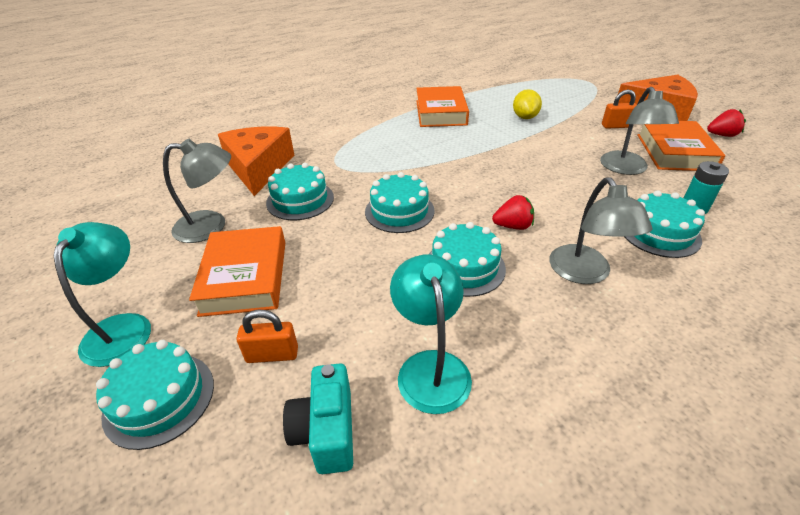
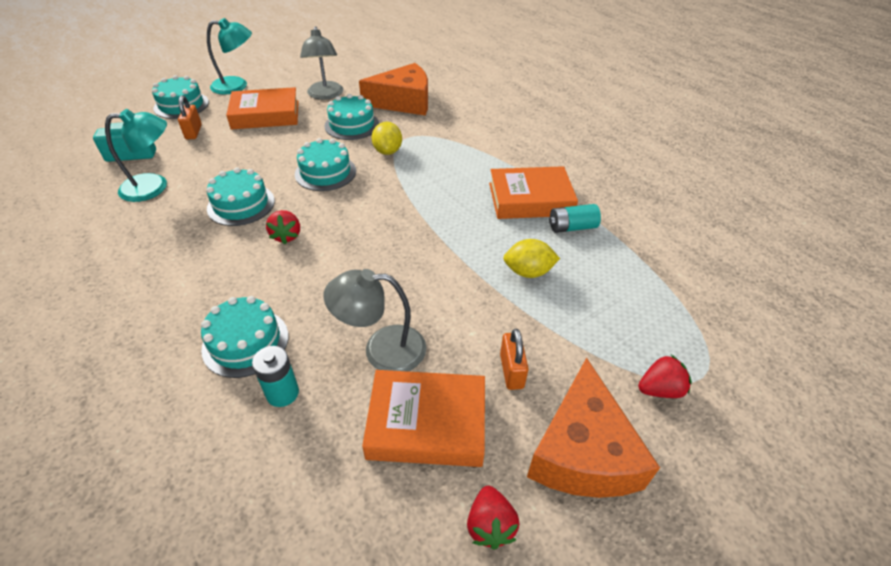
camera: 85 degrees right, 5 degrees up
grey lamp [549,177,652,284] -> none
none -> yellow lemon [371,121,402,155]
none -> turquoise battery [549,204,601,233]
none -> red strawberry [638,355,692,398]

